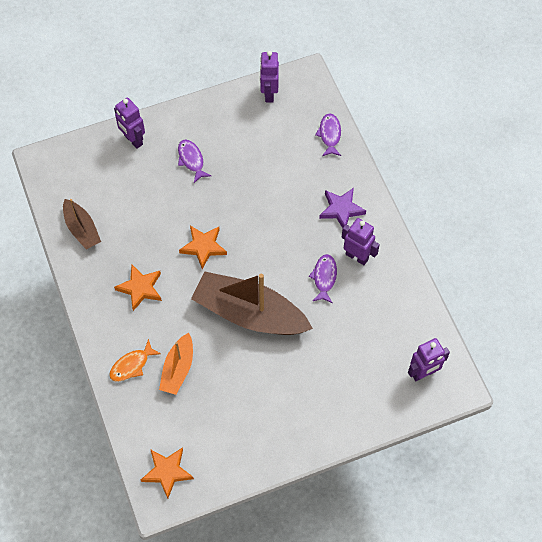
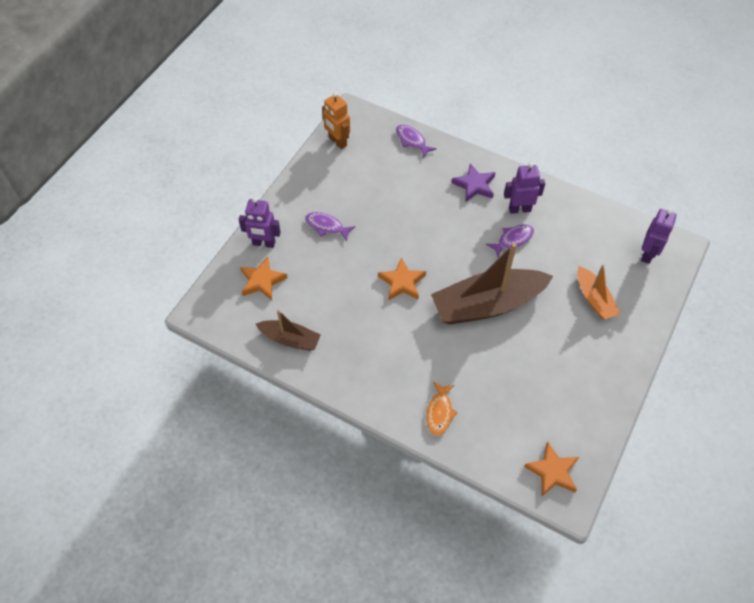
camera: 40 degrees left, 5 degrees down
orange star [114,265,162,311] -> orange star moved to [240,256,288,300]
orange boat [159,333,193,395] -> orange boat moved to [577,264,620,320]
purple robot [260,51,279,102] -> orange robot [322,92,350,149]
purple fish [309,254,337,303] -> purple fish turned 90 degrees clockwise [486,225,534,258]

